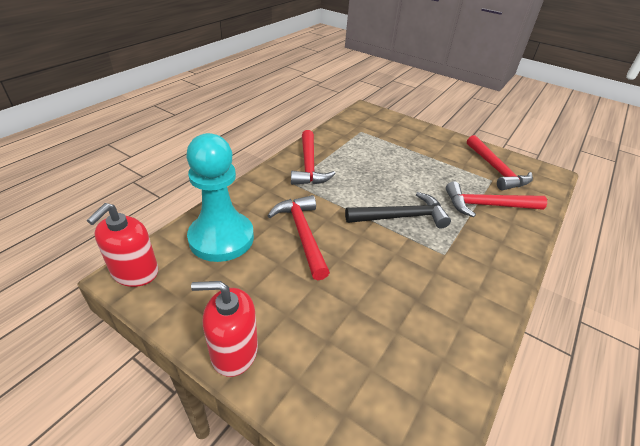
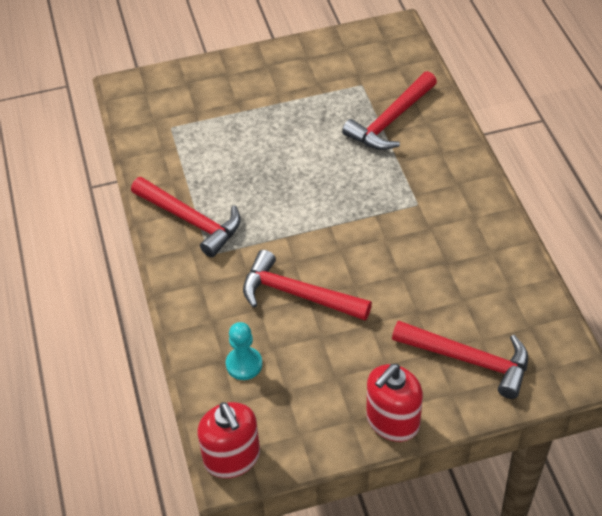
camera: 45 degrees left, 10 degrees up
turquoise pawn [186,133,254,262] -> turquoise pawn [226,322,262,380], size x0.46
black hammer [345,192,451,228] -> none
red hammer [467,135,533,190] -> red hammer moved to [392,321,528,399]

